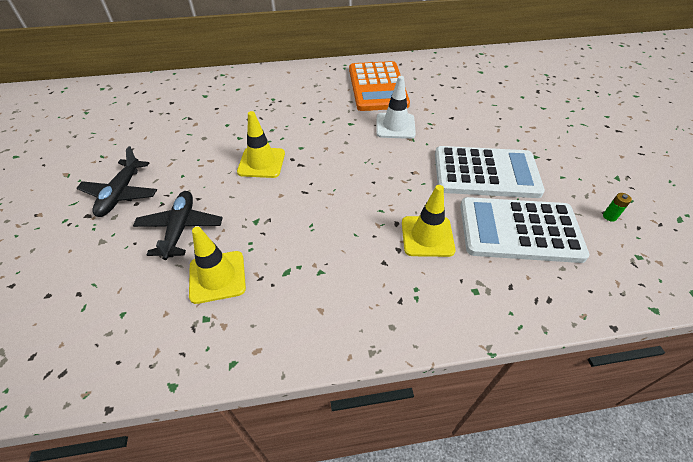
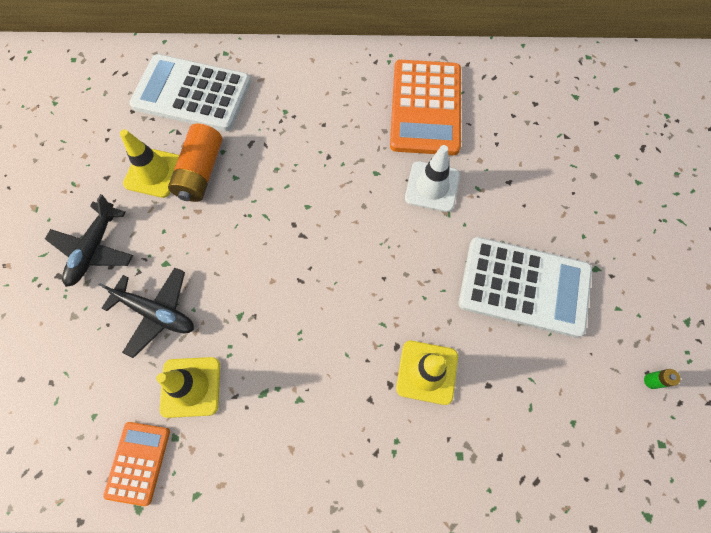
camera: 10 degrees right, 20 degrees up
black plane [133,191,223,260] -> black plane turned 105 degrees clockwise [99,267,194,358]
yellow traffic cone [237,111,285,178] -> yellow traffic cone moved to [120,129,179,198]
white calculator [460,197,590,263] -> white calculator moved to [129,54,251,131]
none -> orange calculator [103,422,170,506]
none -> orange battery [168,123,222,202]

